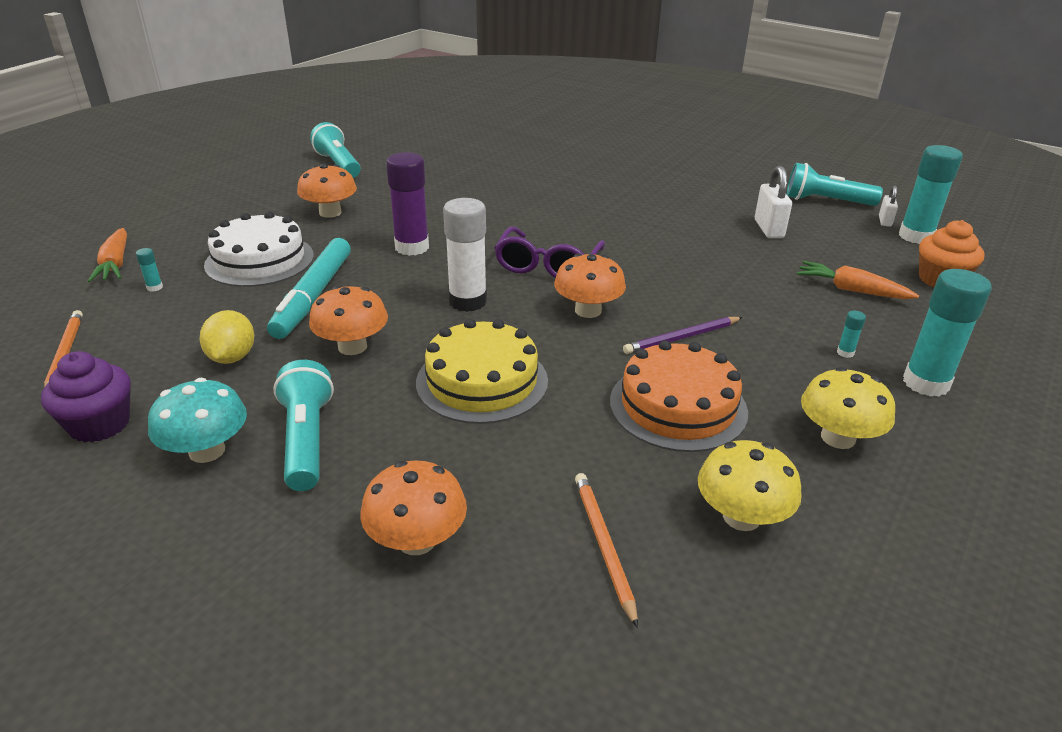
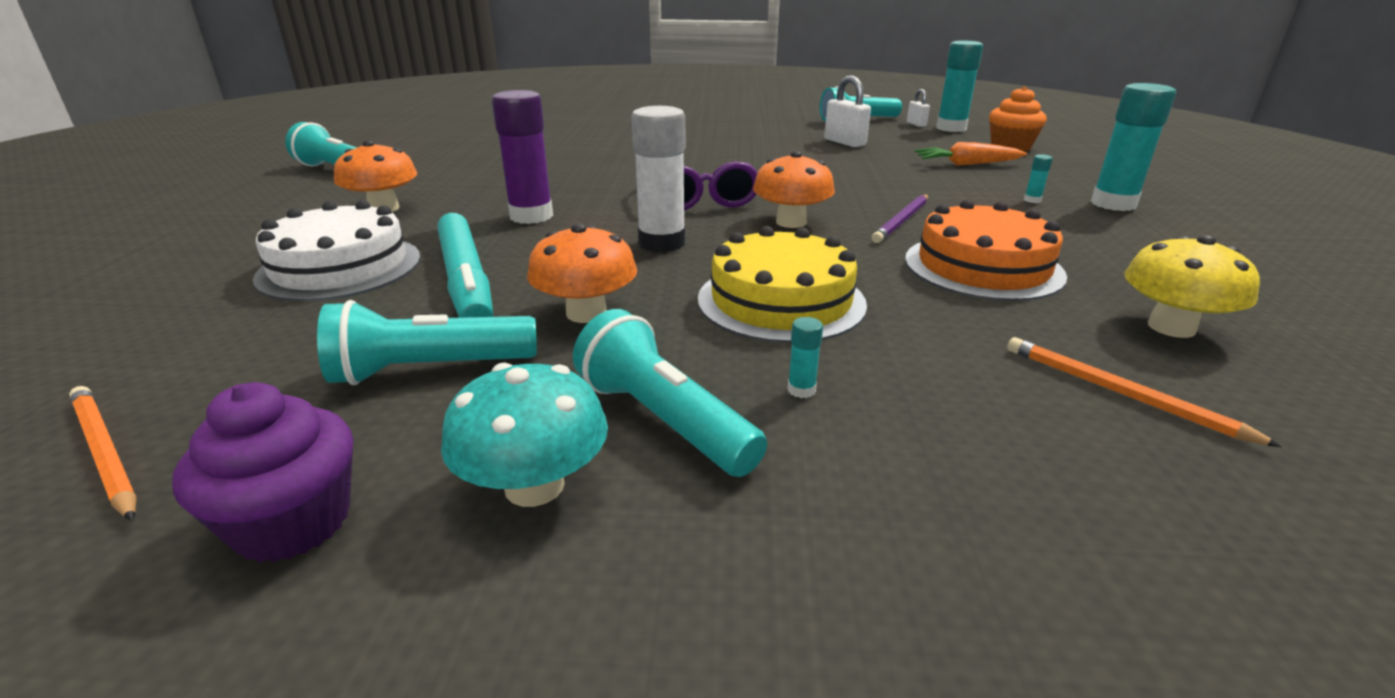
camera: 30 degrees left, 5 degrees down
orange carrot [88,228,127,282] -> none
turquoise glue stick [136,248,163,292] -> turquoise glue stick moved to [788,317,823,398]
yellow lemon [200,310,254,364] -> turquoise flashlight [317,300,537,385]
orange mushroom [360,460,467,555] -> none
yellow mushroom [801,367,895,449] -> none

